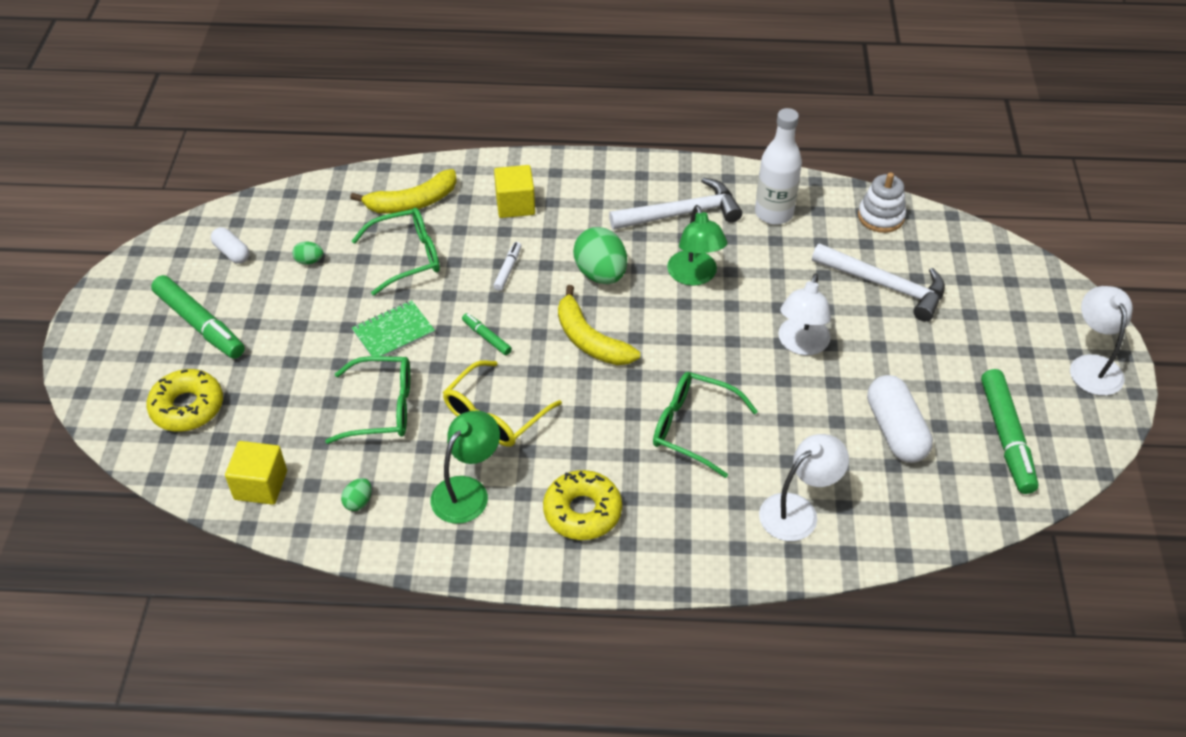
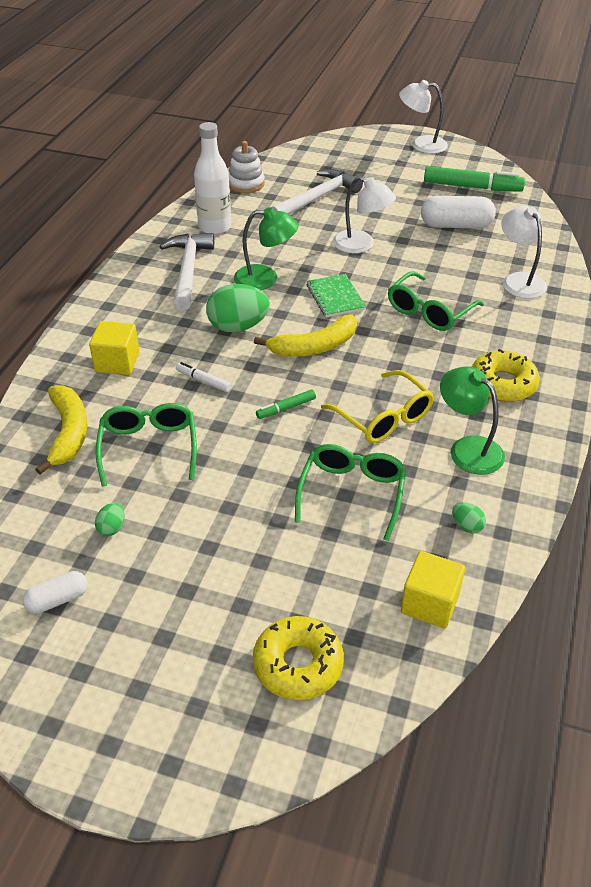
camera: 75 degrees left, 5 degrees down
green marker [151,275,245,359] -> none
green notebook [352,300,435,356] -> green notebook moved to [307,274,366,317]

